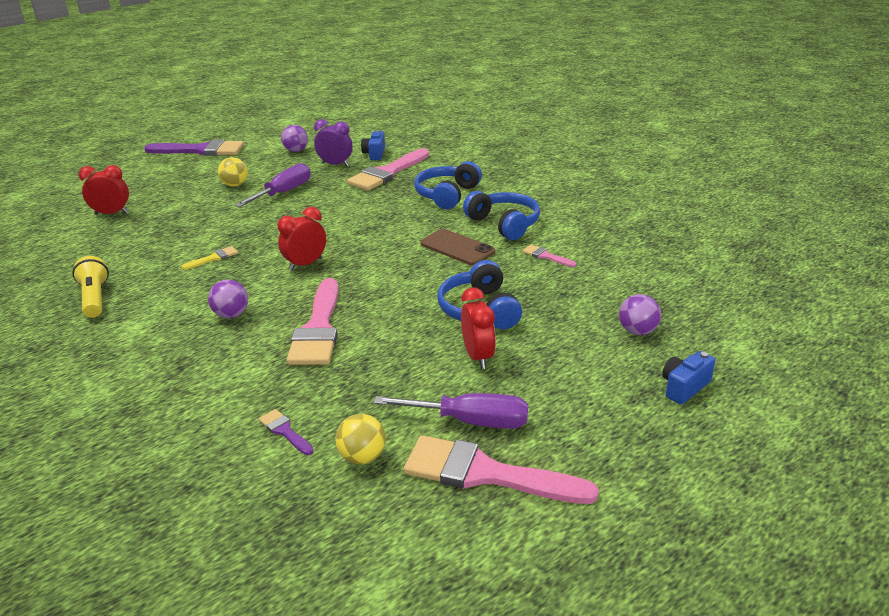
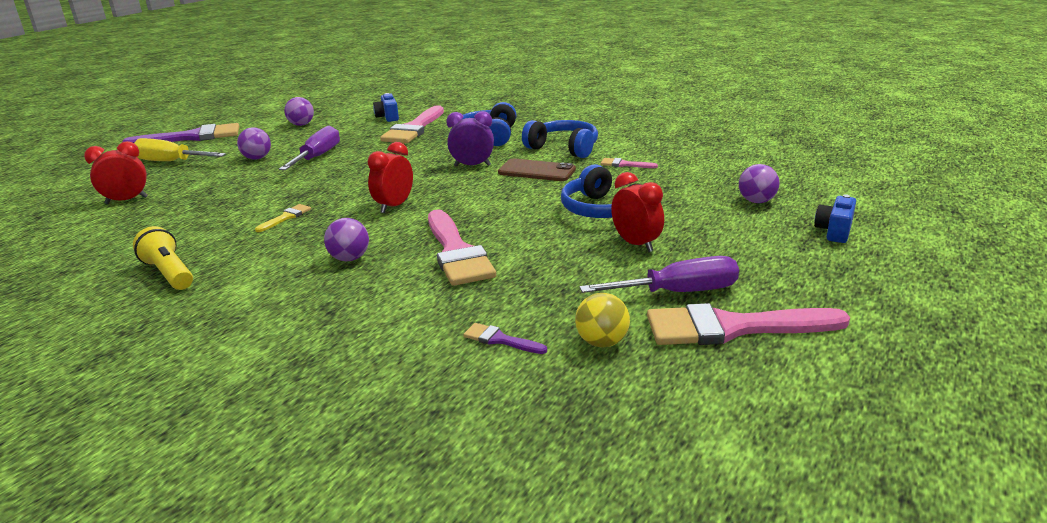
camera: 20 degrees left, 5 degrees down
yellow ball [218,157,248,187] -> purple ball [237,127,271,160]
purple clock [314,119,353,166] -> purple clock moved to [446,111,494,167]
none -> yellow screwdriver [134,138,226,161]

